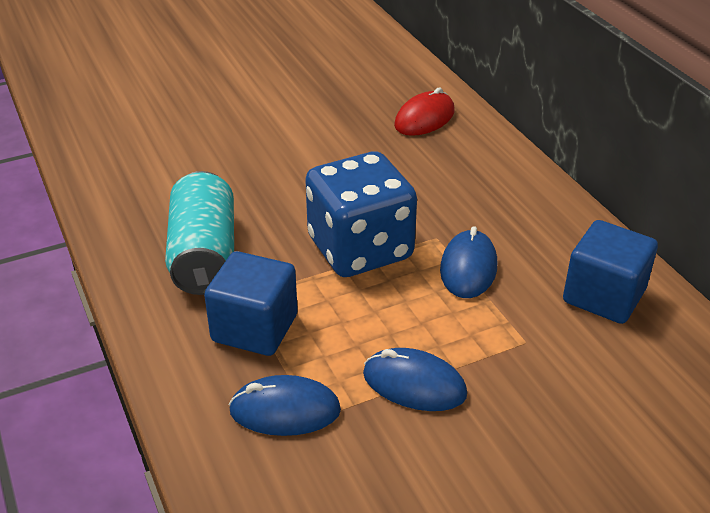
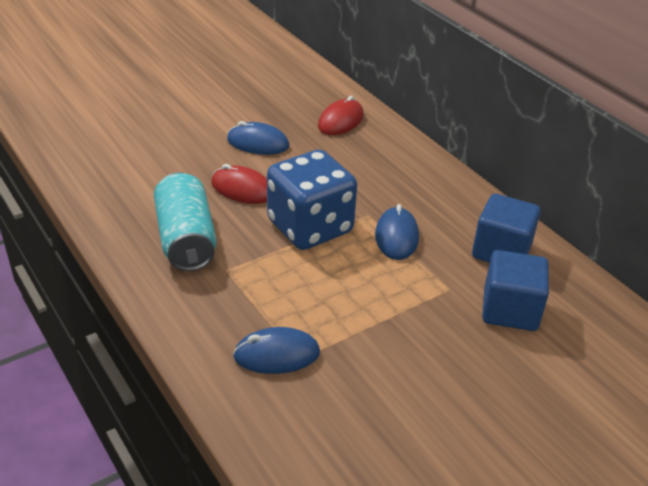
camera: 10 degrees left, 0 degrees up
blue cube [204,251,298,356] -> blue cube moved to [482,250,549,331]
blue mouse [363,348,467,411] -> blue mouse moved to [227,121,289,155]
none -> red mouse [211,164,267,204]

